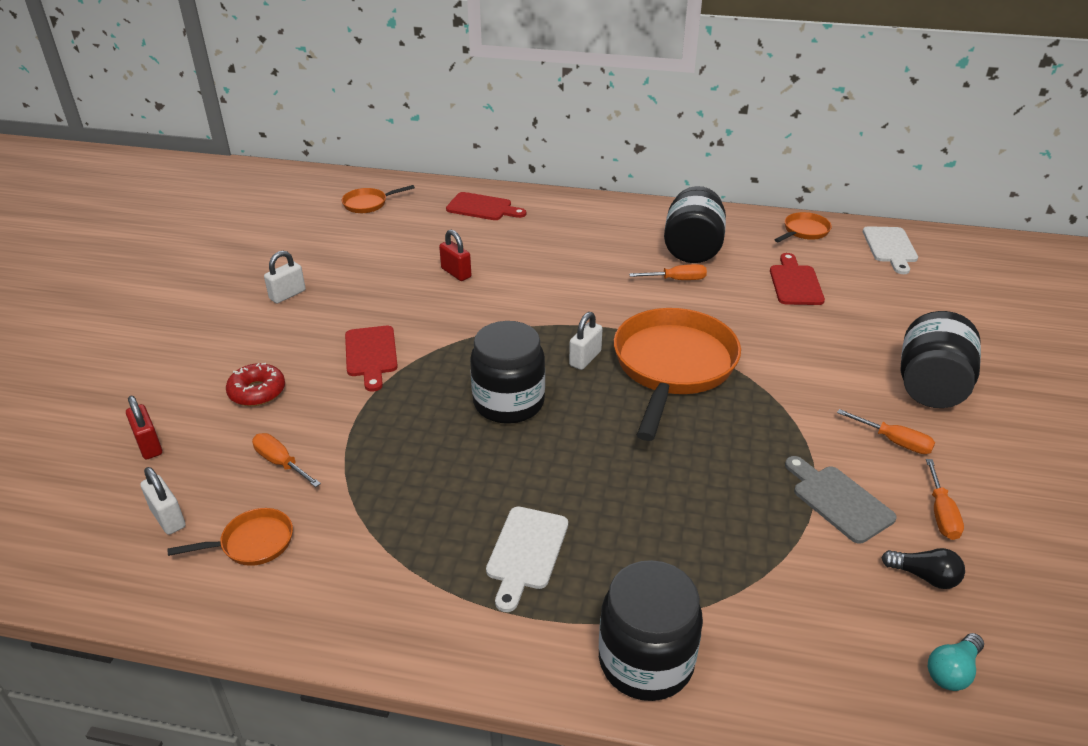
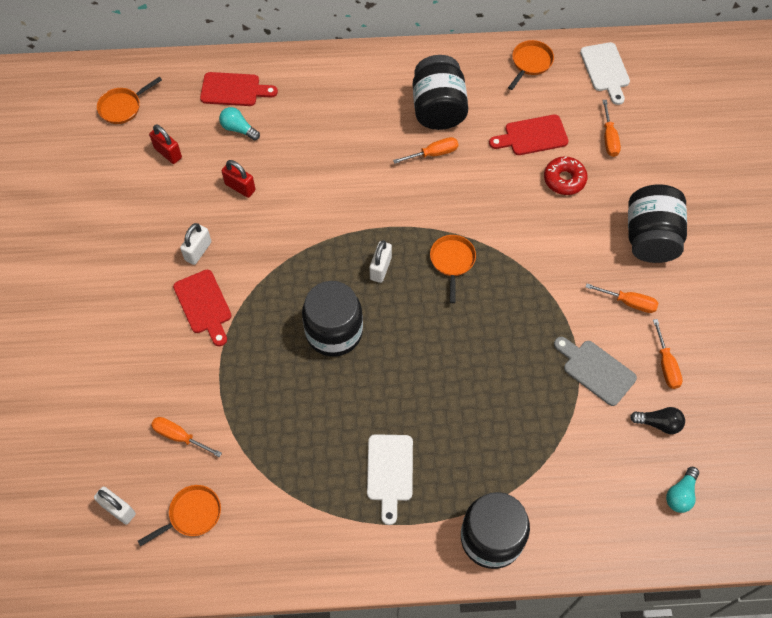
camera: 15 degrees left, 25 degrees up
red padlock [126,395,162,460] -> red padlock moved to [149,124,182,164]
red donut [226,363,285,406] -> red donut moved to [544,156,588,195]
white padlock [264,251,306,303] -> white padlock moved to [180,223,211,265]
orange pan [614,308,741,441] -> orange pan [430,235,476,303], size x0.45
red cutting board [770,253,825,305] -> red cutting board turned 90 degrees counterclockwise [489,115,568,155]
none -> turquoise light bulb [219,107,260,140]
none -> orange screwdriver [602,100,621,157]

